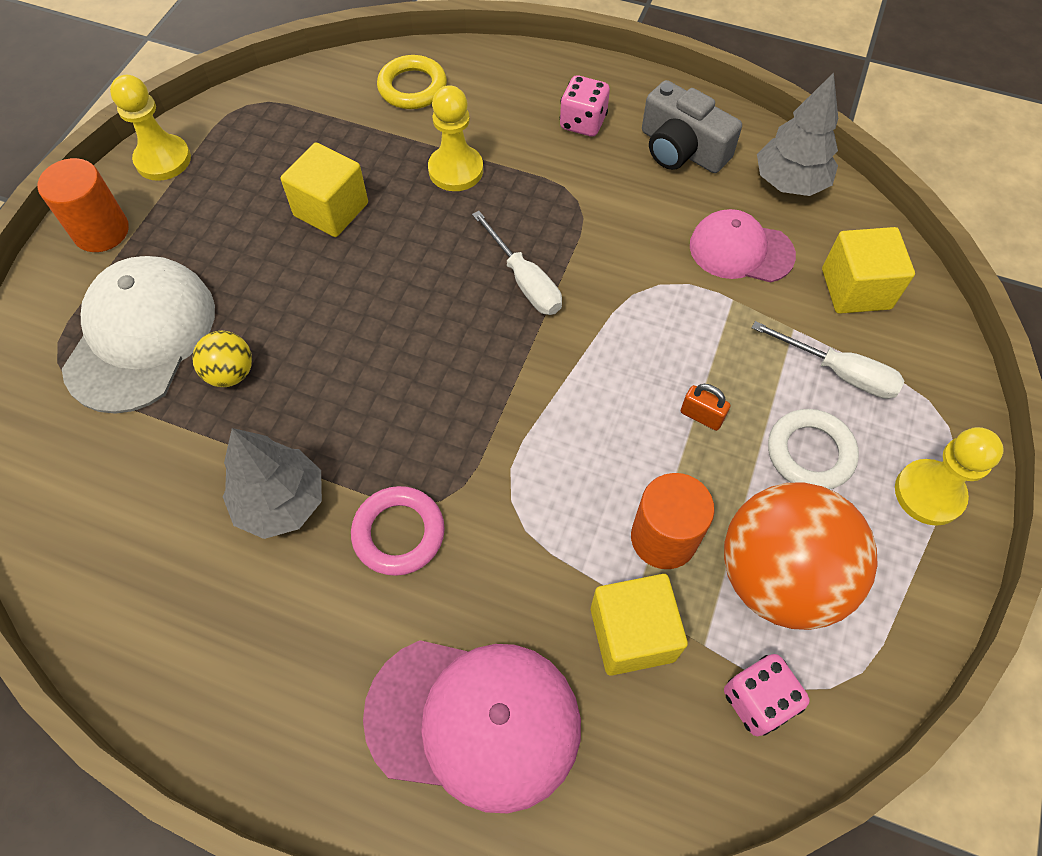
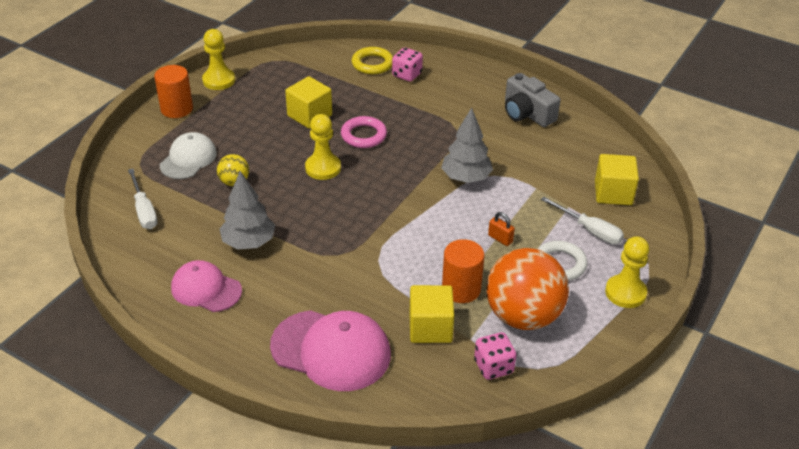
camera: 10 degrees right, 20 degrees down
white cap [62,256,215,414] -> white cap [160,132,217,179], size x0.63
pink ring [351,486,445,576] -> pink ring moved to [341,116,387,148]
yellow pawn [428,85,483,191] -> yellow pawn moved to [305,114,341,180]
white screwdriver [472,211,562,315] -> white screwdriver moved to [128,169,158,229]
pink dice [560,75,610,137] -> pink dice moved to [392,47,423,82]
pink cap [690,209,796,283] -> pink cap moved to [171,260,242,312]
grey tree [757,72,838,196] -> grey tree moved to [441,108,493,183]

